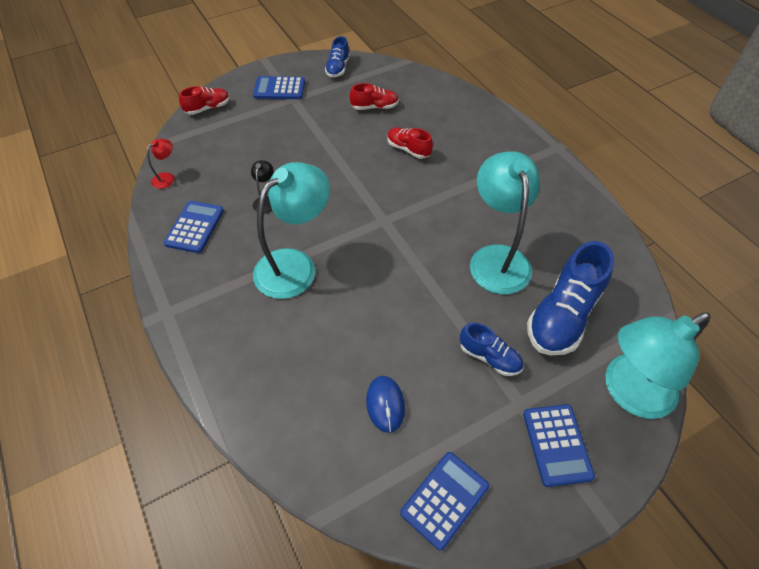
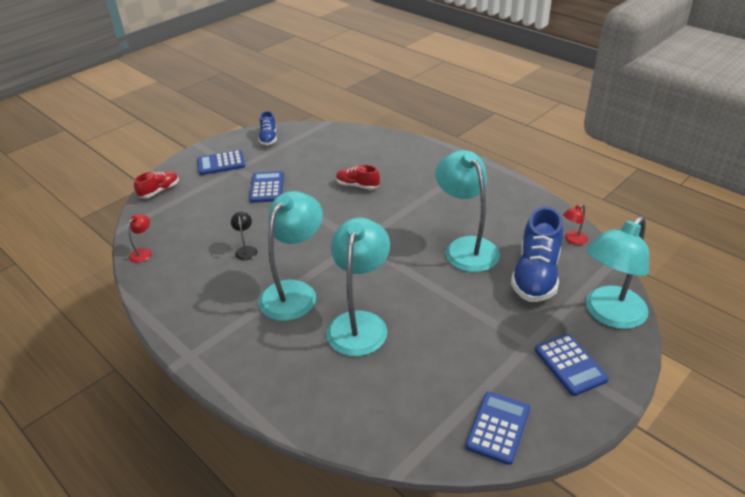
camera: 15 degrees left, 15 degrees down
blue calculator [164,201,224,253] -> blue calculator moved to [249,171,284,203]
red shoe [350,83,399,110] -> none
blue mouse [366,376,405,433] -> none
blue shoe [460,322,523,376] -> none
none -> turquoise lamp [326,218,390,356]
none -> red lamp [563,204,588,245]

